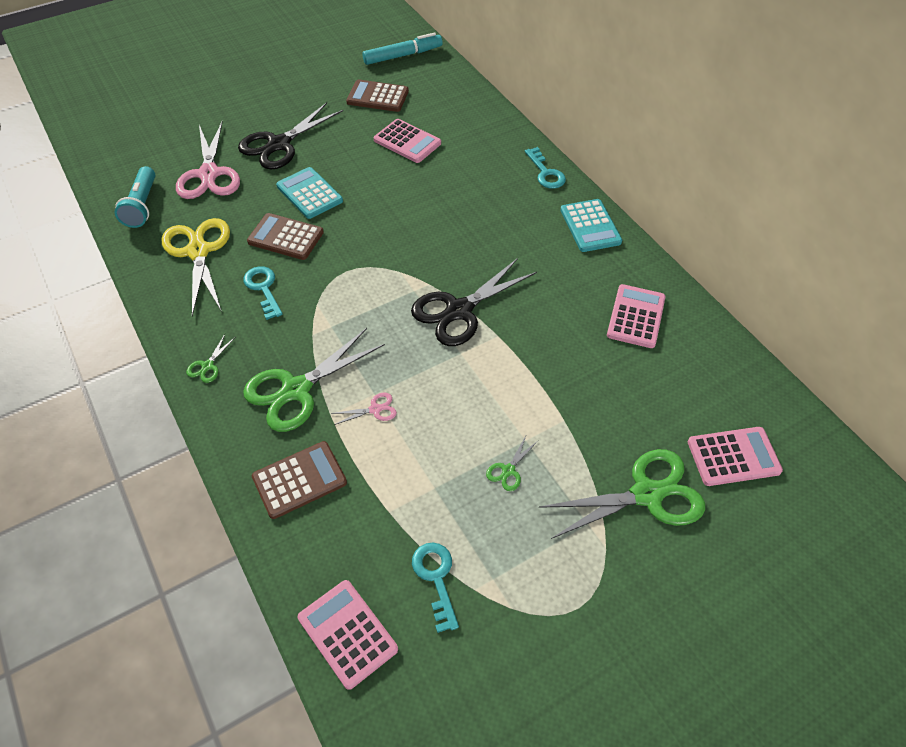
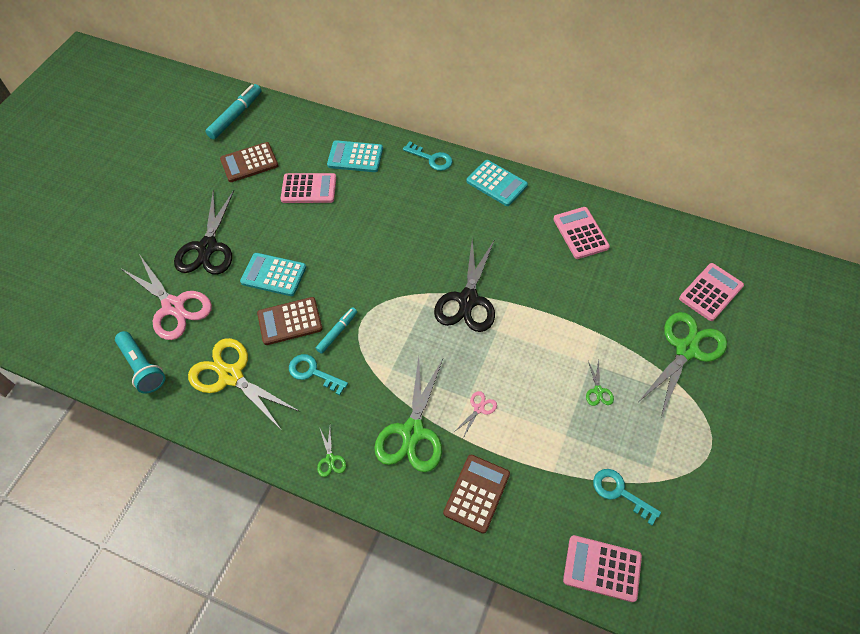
camera: 35 degrees left, 5 degrees up
none -> turquoise marker [316,307,357,354]
none -> turquoise calculator [327,140,383,172]

